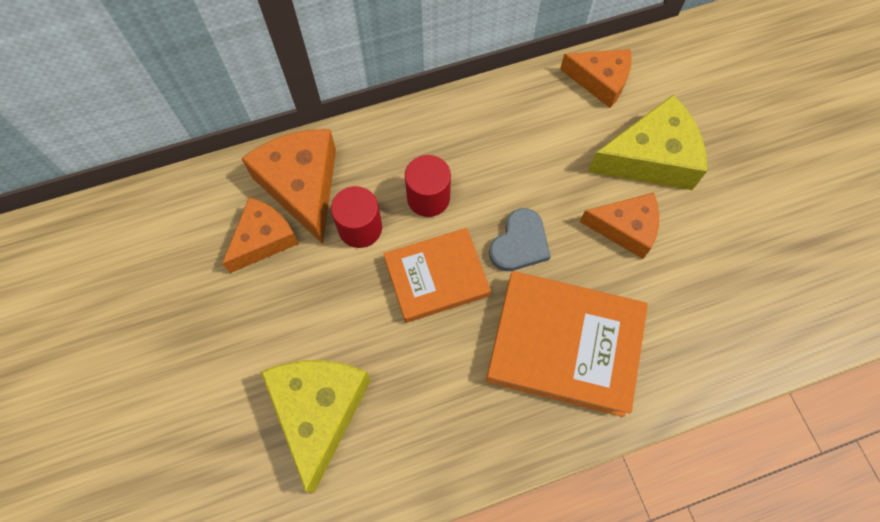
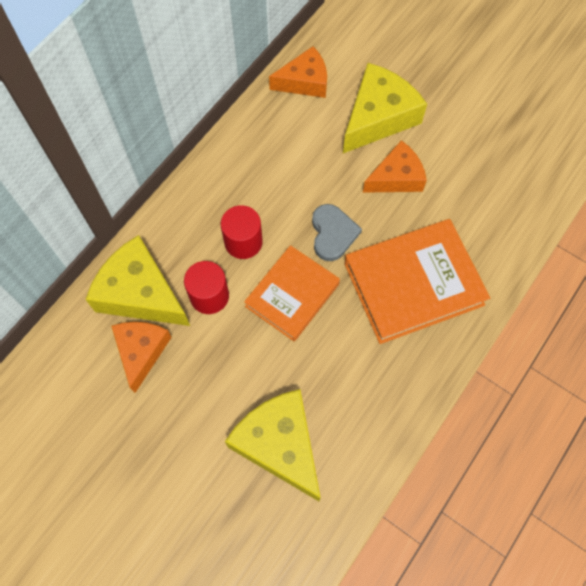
camera: 35 degrees left, 0 degrees up
orange cheese [241,129,336,244] -> yellow cheese [85,235,190,326]

